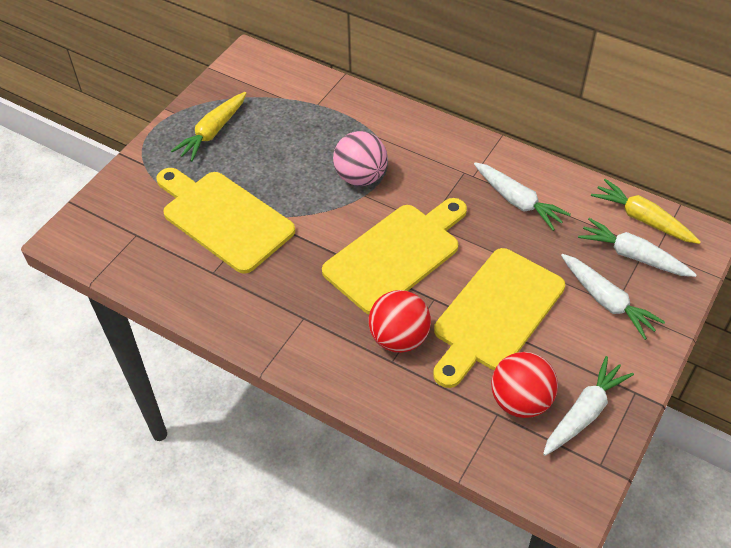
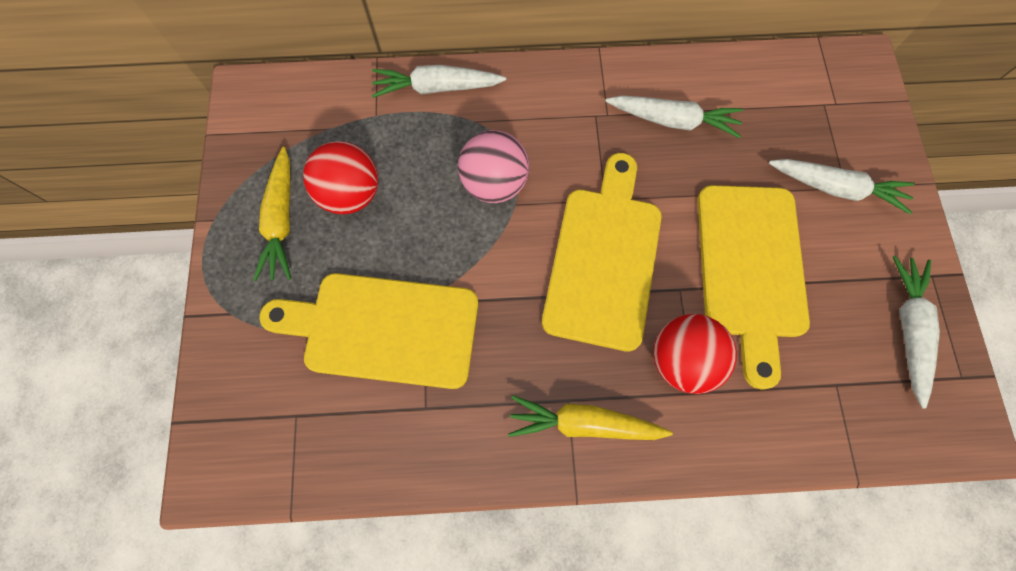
camera: 35 degrees left, 20 degrees up
red ball [491,352,558,418] -> red ball moved to [303,141,378,214]
white carrot [578,218,697,277] -> white carrot moved to [372,65,506,98]
yellow carrot [591,179,701,244] -> yellow carrot moved to [508,395,673,440]

